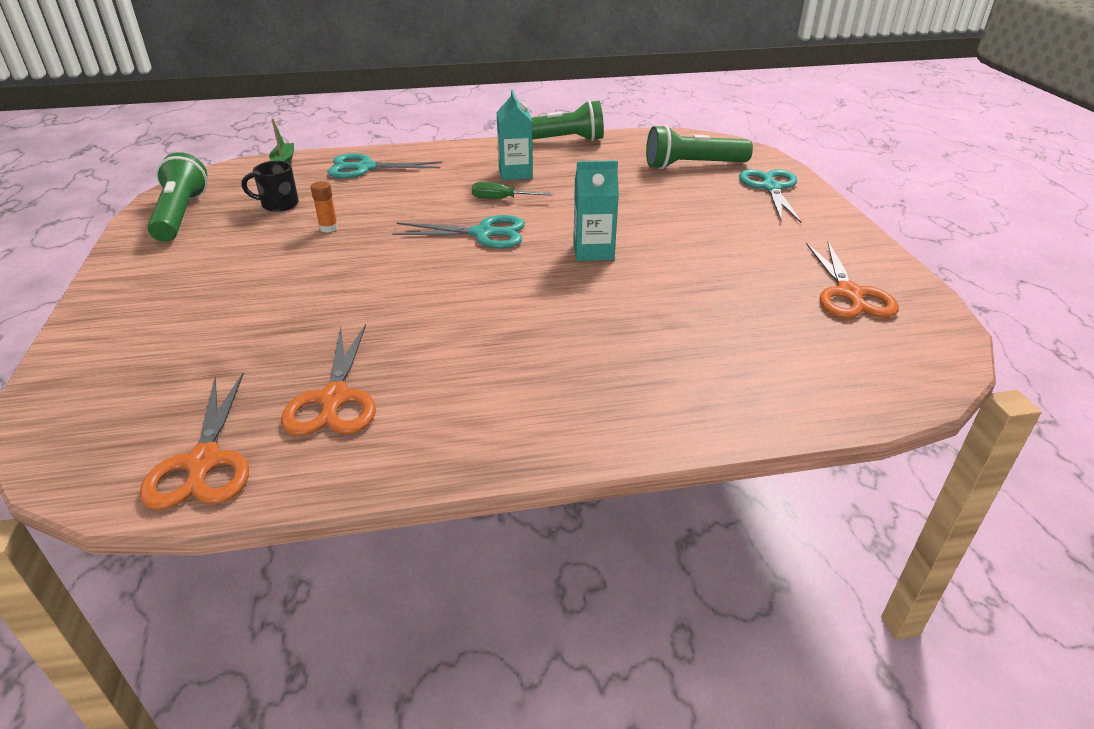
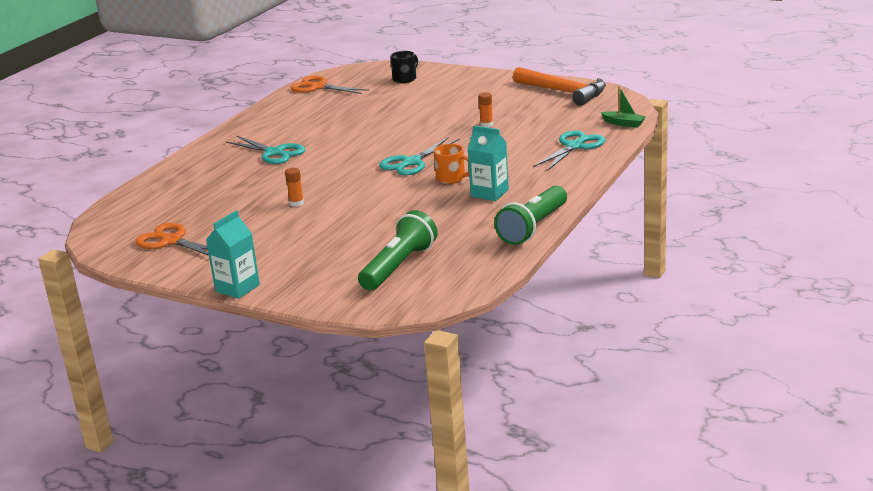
camera: 130 degrees right, 10 degrees down
green flashlight [147,152,208,242] -> orange hammer [513,67,606,106]
black mug [242,161,299,212] -> black mug moved to [390,51,418,83]
orange scissors [281,324,376,436] -> none
green screwdriver [472,182,553,199] -> orange mug [434,144,469,184]
turquoise carton [573,160,619,261] -> turquoise carton moved to [206,210,260,299]
turquoise scissors [739,169,801,223] -> turquoise scissors moved to [226,136,305,164]
none -> orange glue stick [285,168,304,207]

